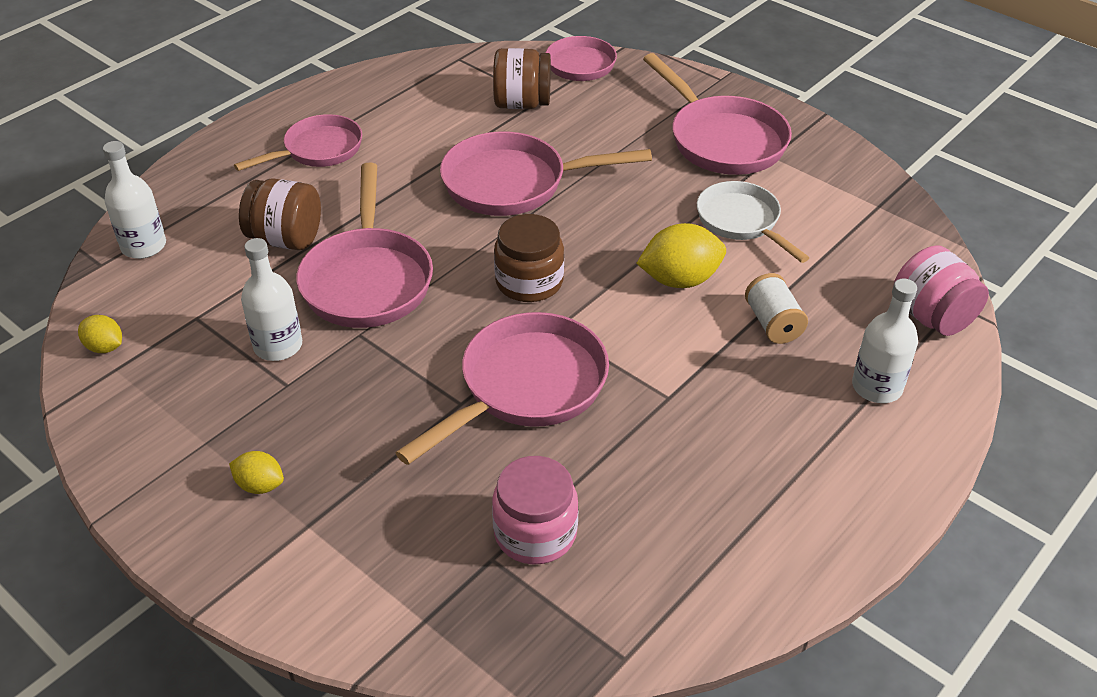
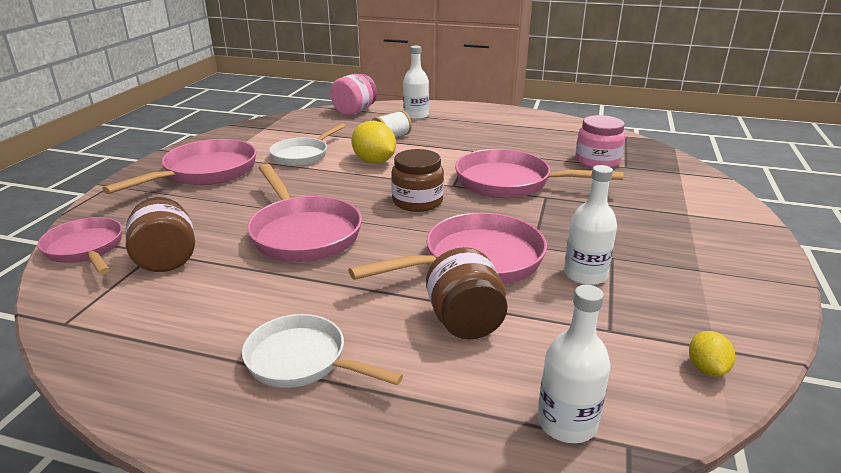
camera: 115 degrees left, 15 degrees down
yellow lemon [229,451,284,494] -> none
pink pan [234,114,362,171] -> white pan [242,314,403,388]

